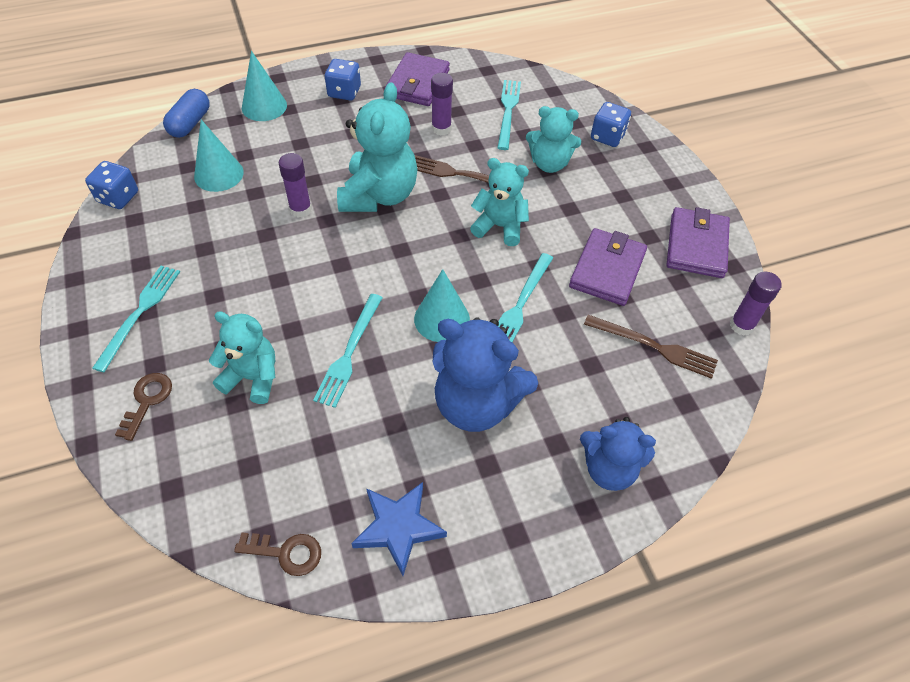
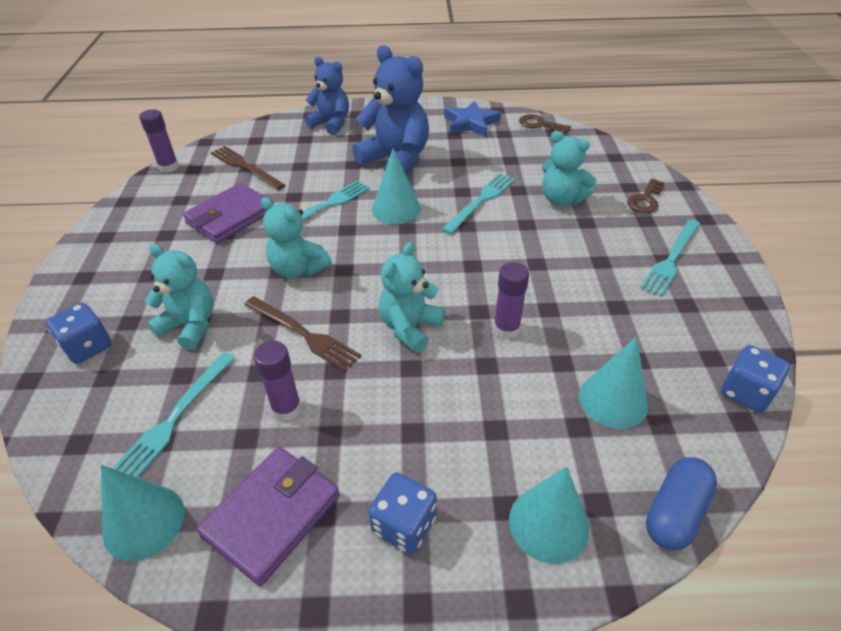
camera: 160 degrees left, 10 degrees down
turquoise teddy bear [337,82,418,212] -> turquoise teddy bear [379,242,445,353], size x0.65
purple wallet [666,207,730,278] -> none
none -> turquoise cone [101,465,184,561]

